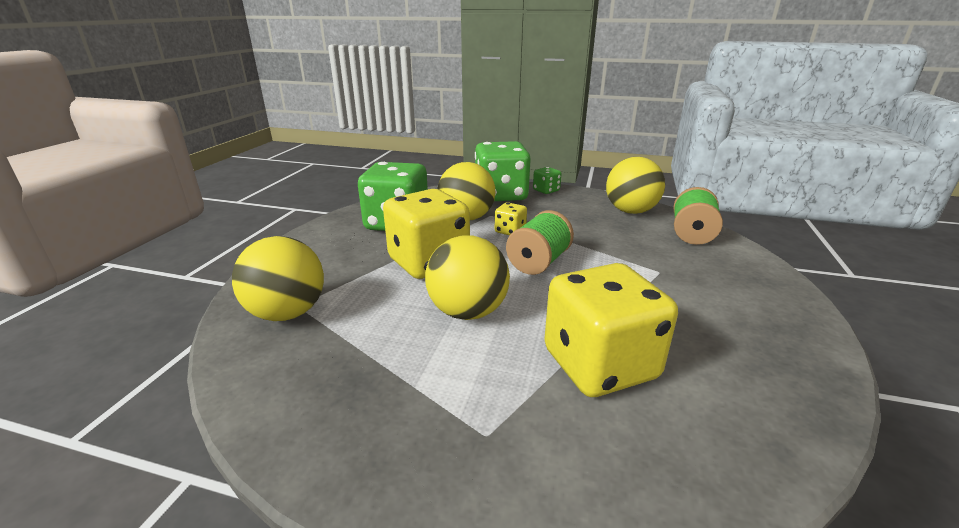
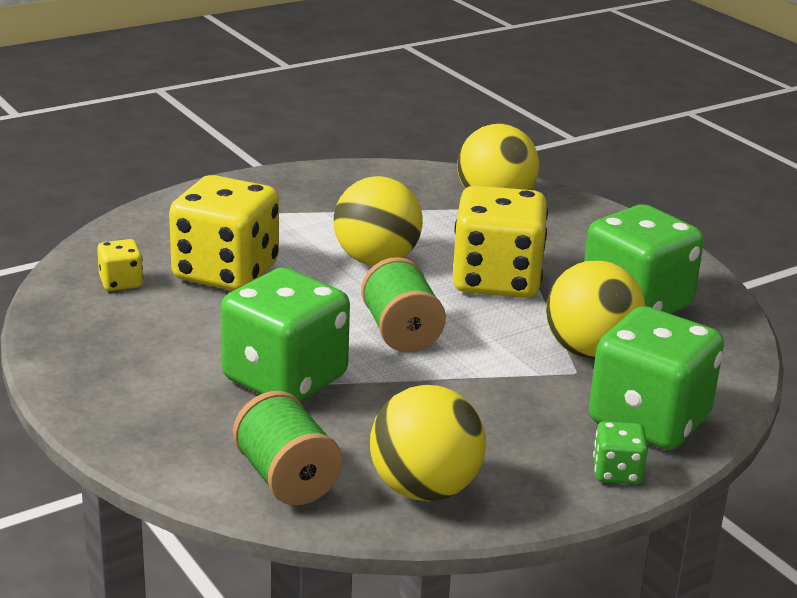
camera: 130 degrees right, 0 degrees up
yellow dice [495,202,527,235] -> yellow dice moved to [97,239,143,291]
none -> green dice [221,268,350,402]

